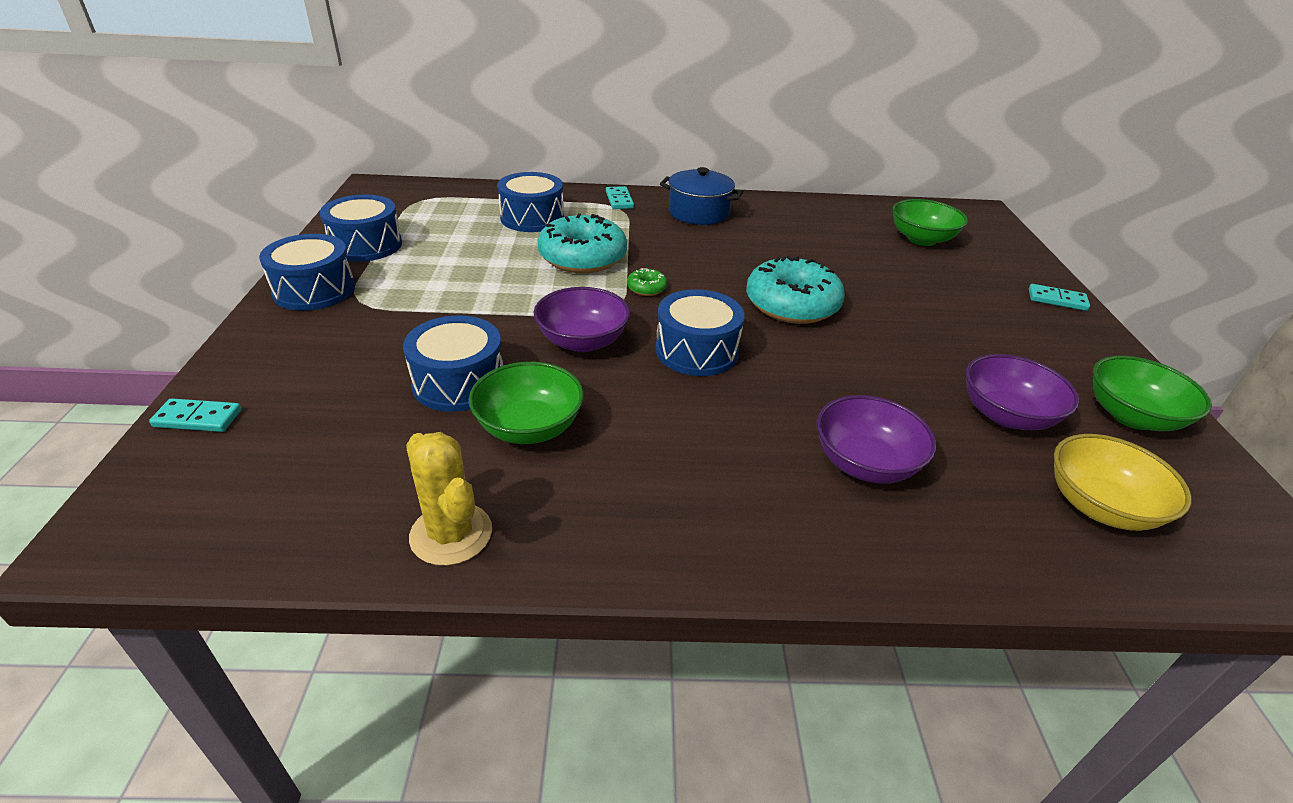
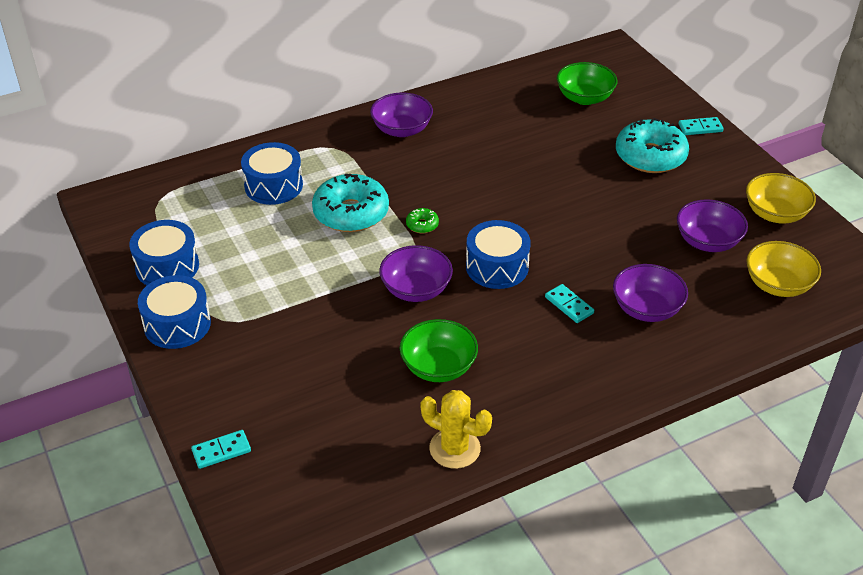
camera: 25 degrees left, 5 degrees up
blue drum [403,315,503,412] -> none
turquoise domino [606,186,634,209] -> turquoise domino moved to [545,284,594,323]
blue pot [660,167,743,225] -> purple bowl [370,93,433,137]
turquoise donut [746,256,845,324] -> turquoise donut moved to [616,118,689,173]
green bowl [1093,356,1212,431] -> yellow bowl [746,173,816,224]

